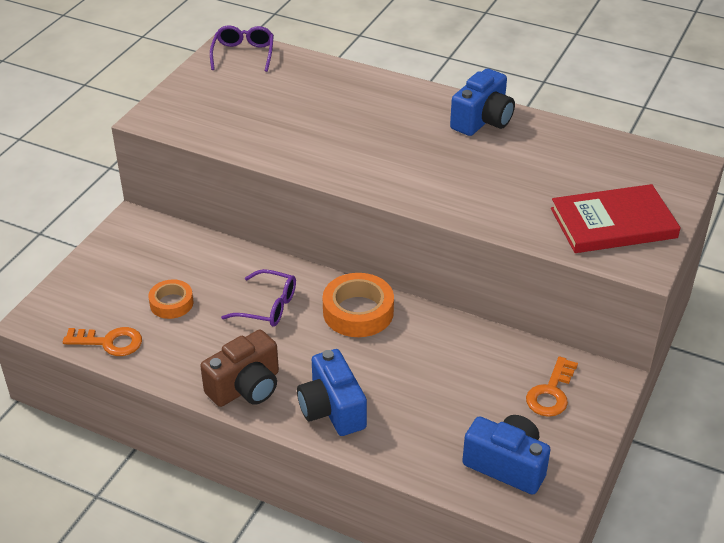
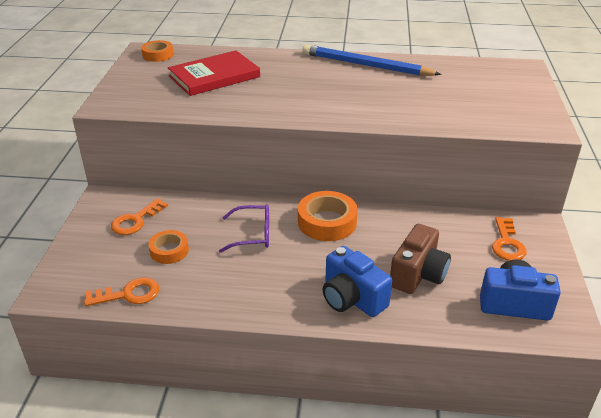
camera: 20 degrees left, 5 degrees down
brown camera [200,330,279,407] -> brown camera moved to [390,224,451,294]
purple glasses [210,25,274,72] -> orange tape [141,40,174,62]
blue camera [450,68,515,136] -> blue pencil [303,44,441,76]
red book [551,184,681,253] -> red book moved to [168,50,260,96]
none -> orange key [111,198,168,235]

